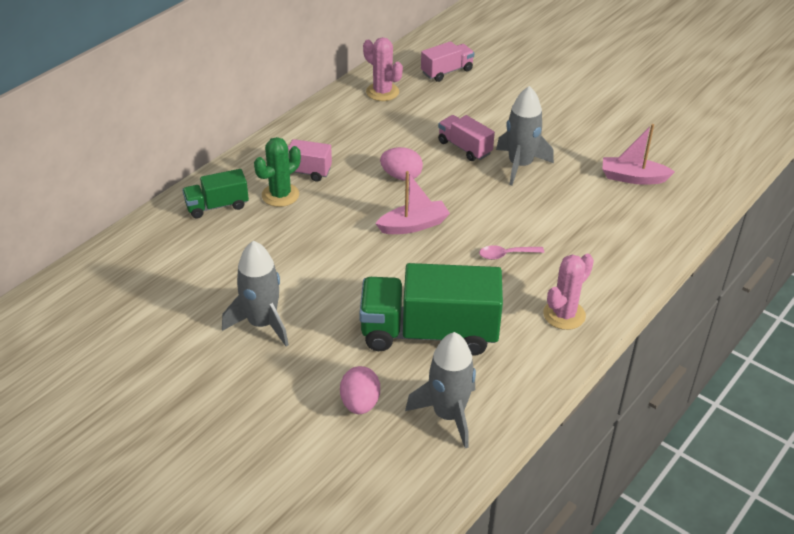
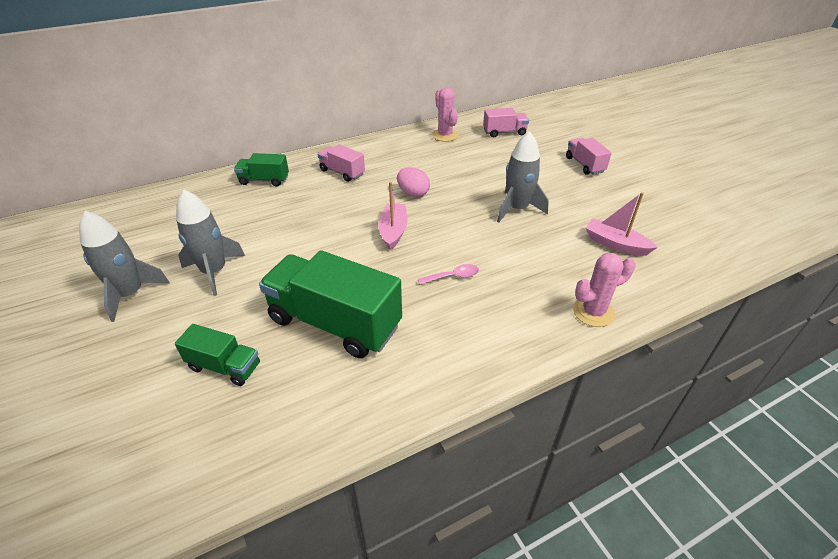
camera: 25 degrees right, 0 degrees up
green cactus [254,137,301,207] -> none
pink egg [340,366,380,414] -> green truck [175,324,260,386]
pink boat [375,171,450,234] -> pink boat turned 90 degrees counterclockwise [378,182,408,250]
grey rocket [405,332,476,448] -> grey rocket moved to [79,211,170,322]
pink truck [438,115,495,161] -> pink truck moved to [566,138,612,175]
pink spoon [479,245,544,260] -> pink spoon turned 150 degrees clockwise [418,264,479,285]
pink cactus [543,254,594,330] -> pink cactus moved to [573,253,636,327]

